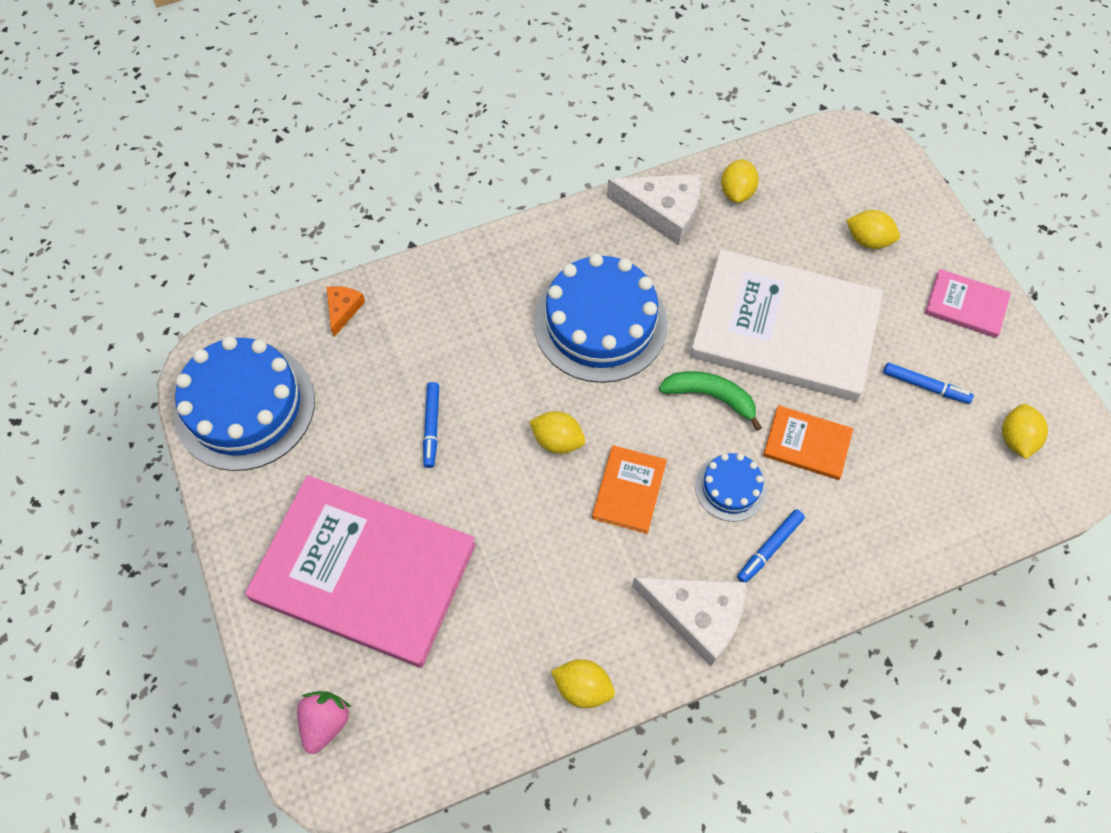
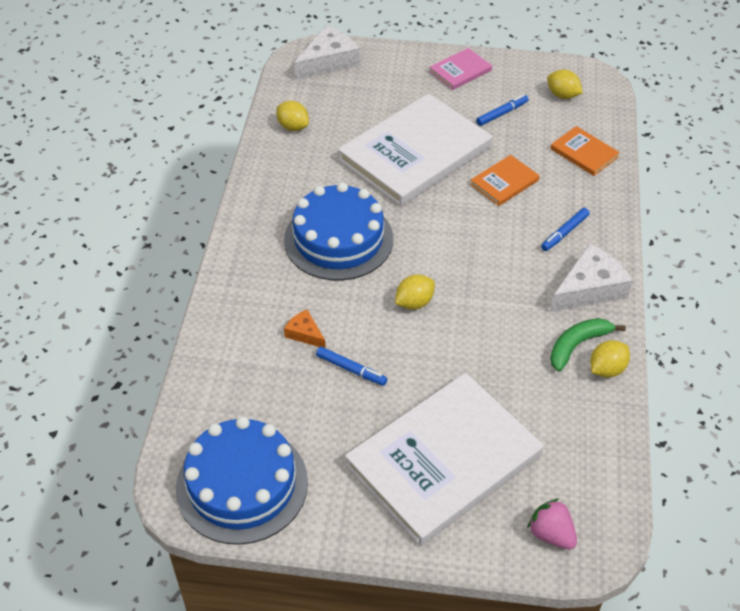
camera: 60 degrees left, 15 degrees down
pink book [245,475,476,668] -> white book [345,373,544,546]
orange cheese [327,286,365,337] -> orange cheese moved to [284,310,326,348]
orange book [592,445,667,534] -> orange book moved to [550,126,620,176]
white cheese [607,174,701,246] -> white cheese moved to [294,26,359,80]
green banana [659,371,762,431] -> green banana moved to [550,318,626,372]
blue cake [695,453,767,521] -> none
blue marker [737,509,805,583] -> blue marker turned 60 degrees clockwise [541,208,590,251]
yellow lemon [846,210,900,249] -> none

